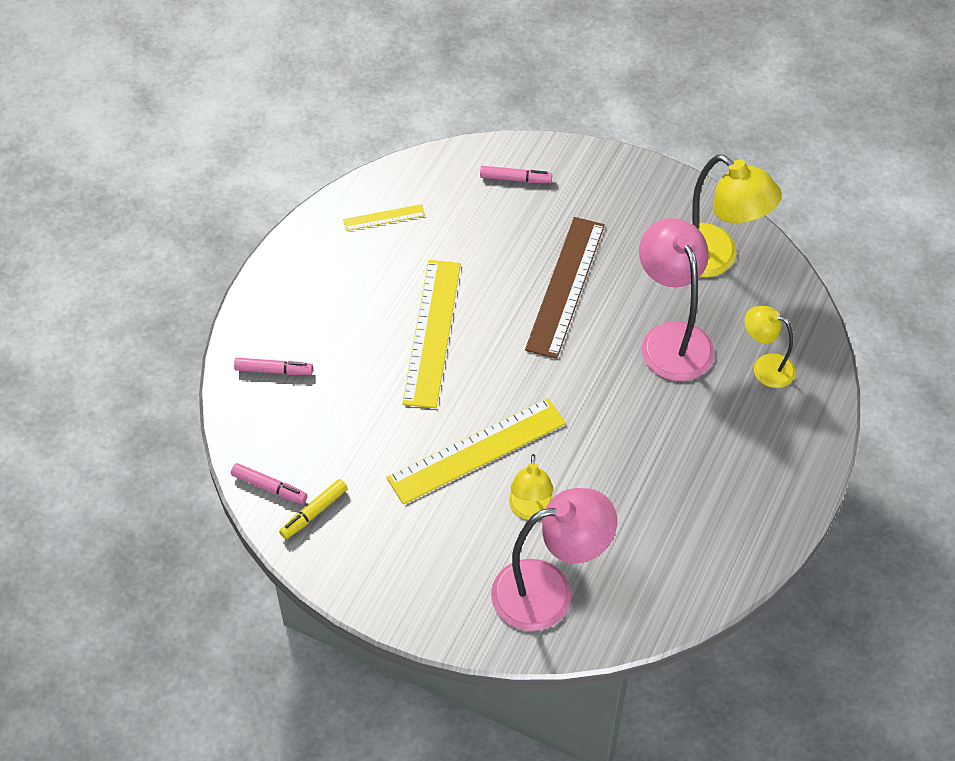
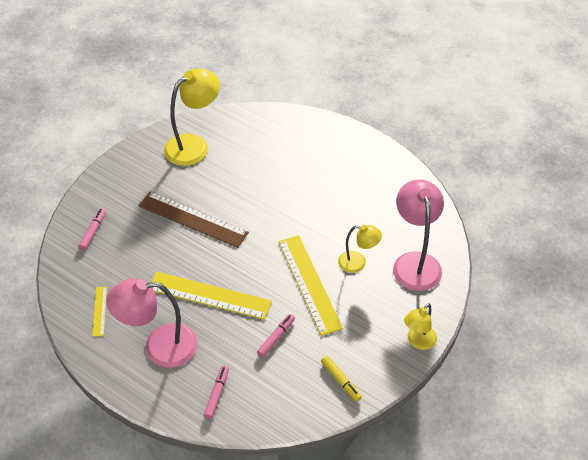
camera: 80 degrees left, 5 degrees down
pink marker [231,463,307,504] -> pink marker moved to [257,314,295,358]
pink lamp [639,218,714,381] -> pink lamp moved to [106,278,198,368]
yellow lamp [745,306,796,388] -> yellow lamp moved to [404,303,437,350]

